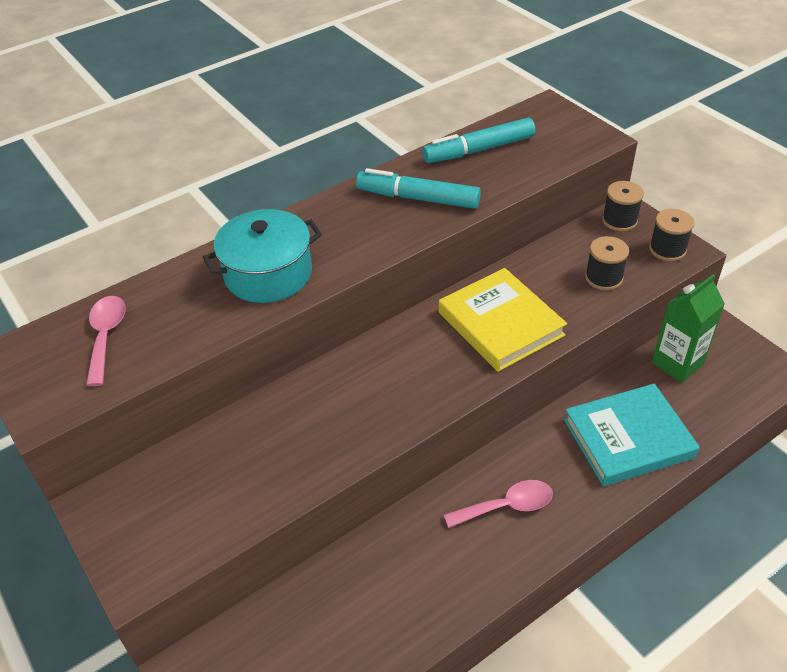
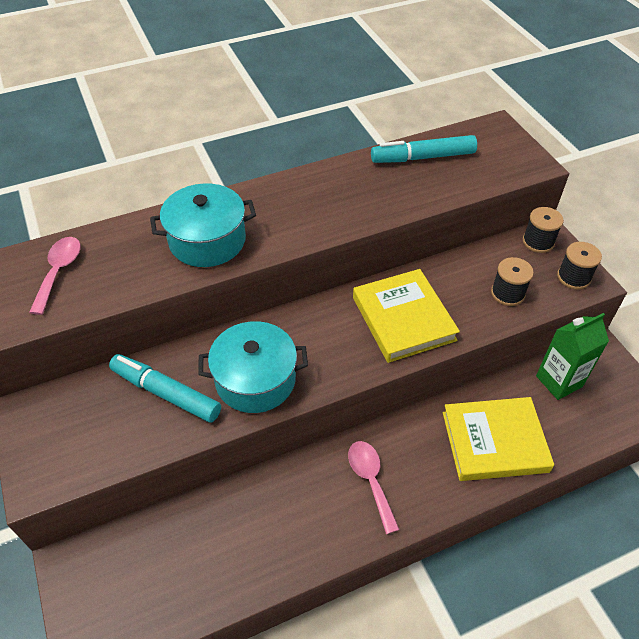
camera: 10 degrees right, 5 degrees up
turquoise marker [356,168,481,209] -> turquoise marker moved to [109,354,221,422]
pink spoon [444,480,553,528] -> pink spoon turned 105 degrees counterclockwise [348,441,400,534]
turquoise book [564,384,700,486] -> yellow book [443,397,554,481]
none -> turquoise pot [198,321,308,413]

